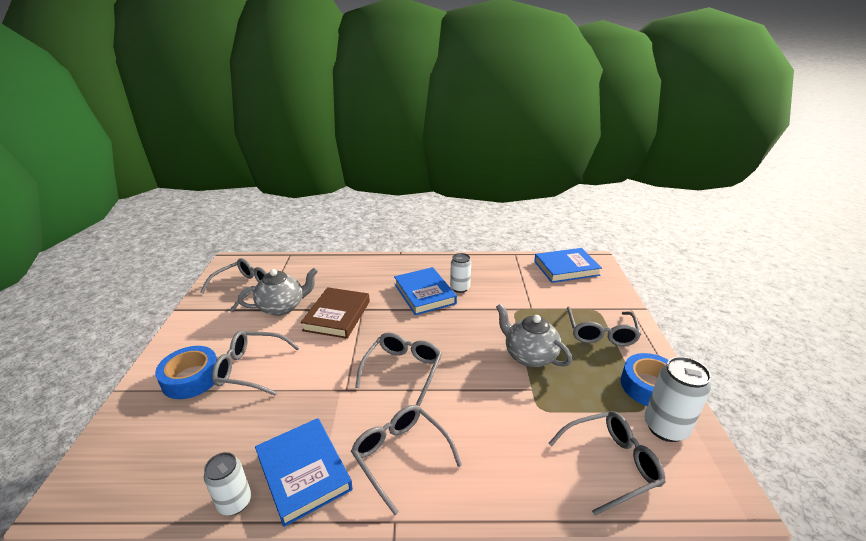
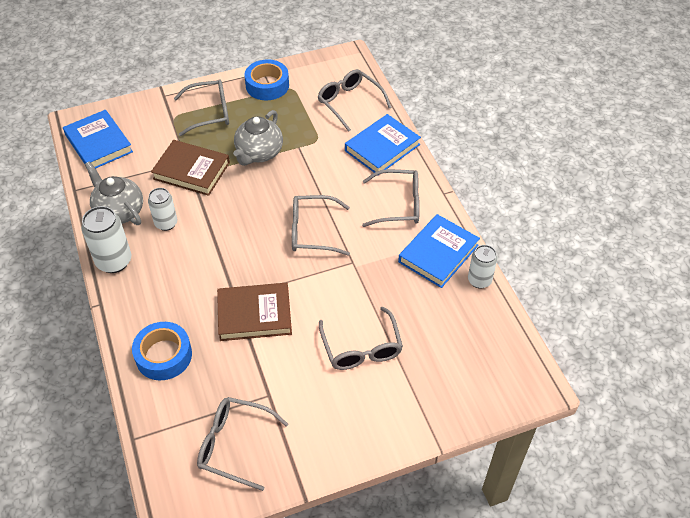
camera: 110 degrees left, 20 degrees up
blue tape [155,346,217,399] -> blue tape moved to [132,322,192,380]
grey teapot [238,268,318,316] -> grey teapot moved to [84,161,143,225]
grey glasses [351,405,462,515] -> grey glasses turned 120 degrees counterclockwise [362,169,420,227]
blue book [394,267,457,315] -> blue book moved to [345,114,421,175]
white can [644,356,711,442] -> white can moved to [82,206,131,273]
none -> brown book [151,140,230,196]

